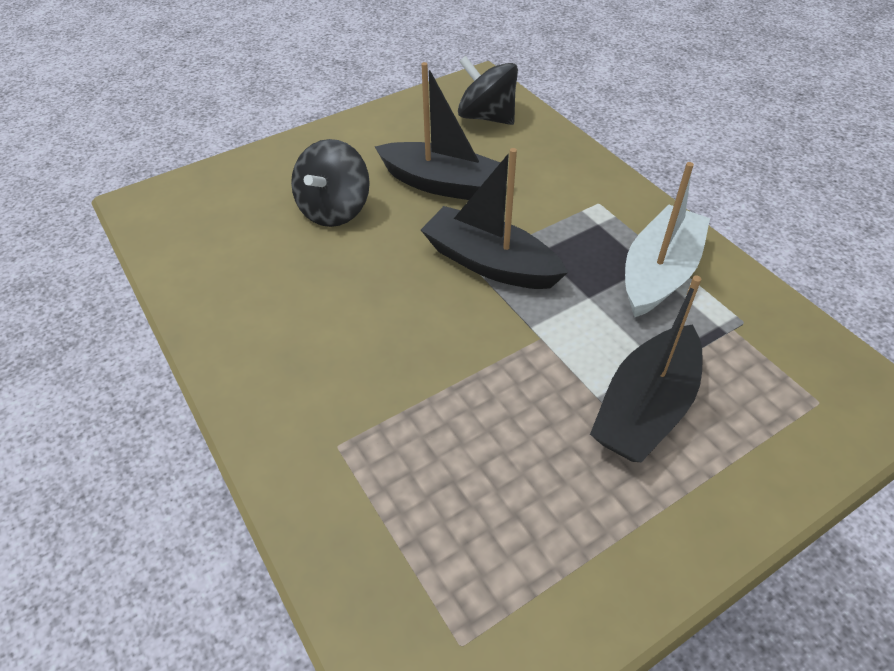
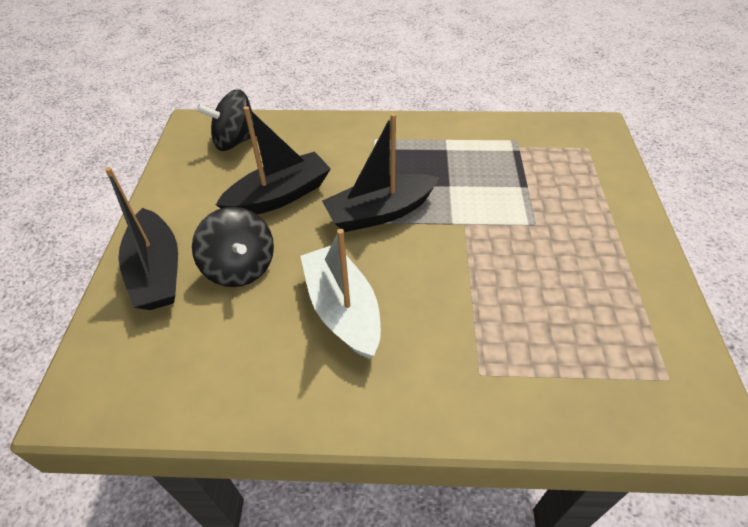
camera: 55 degrees left, 0 degrees up
black boat [590,276,703,462] -> black boat moved to [105,167,178,310]
white boat [625,162,710,318] -> white boat moved to [300,229,381,359]

